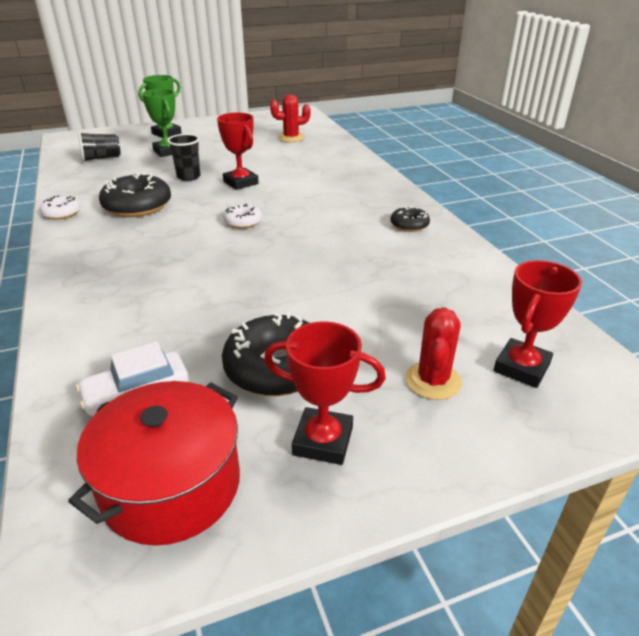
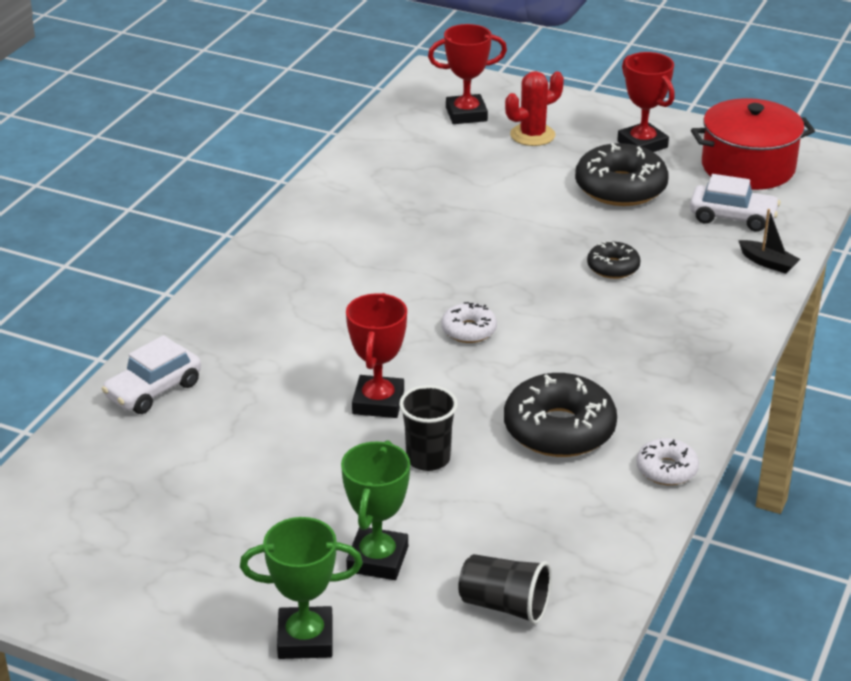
camera: 135 degrees left, 0 degrees up
red cactus [270,95,311,142] -> none
black donut [391,206,430,232] -> black donut moved to [587,241,641,279]
none -> white car [102,335,201,414]
none -> black boat [738,209,800,274]

